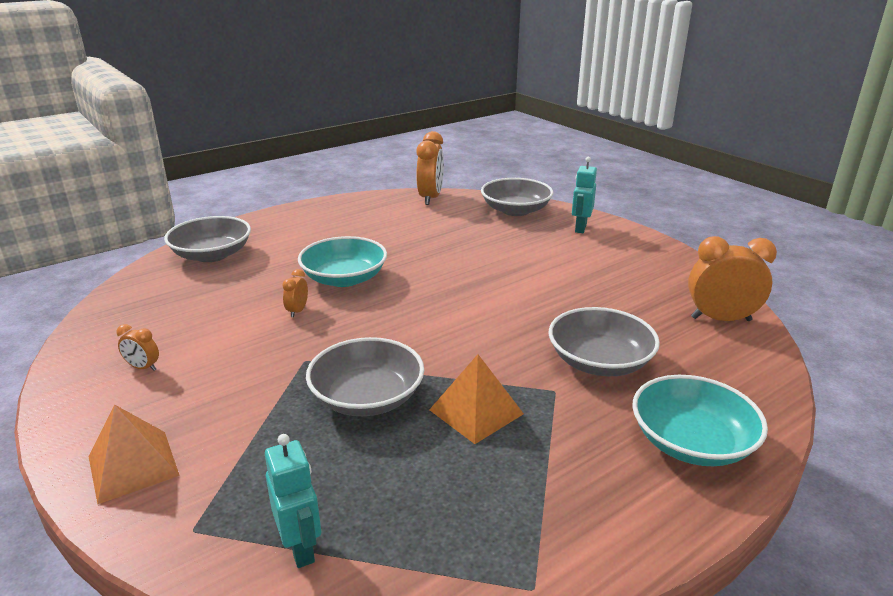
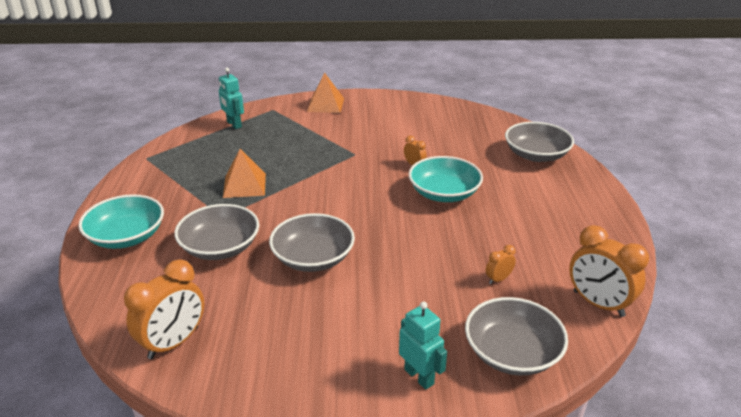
camera: 125 degrees right, 5 degrees up
orange clock [117,324,159,371] -> orange clock moved to [486,245,516,284]
turquoise robot [265,434,321,568] -> turquoise robot turned 45 degrees clockwise [219,68,244,129]
grey bowl [306,337,424,416] -> grey bowl moved to [269,213,355,272]

